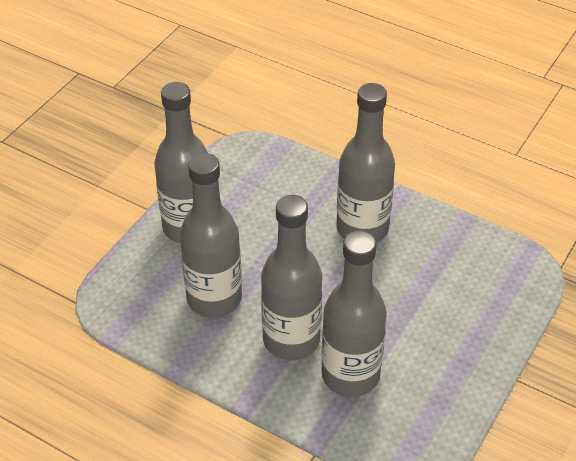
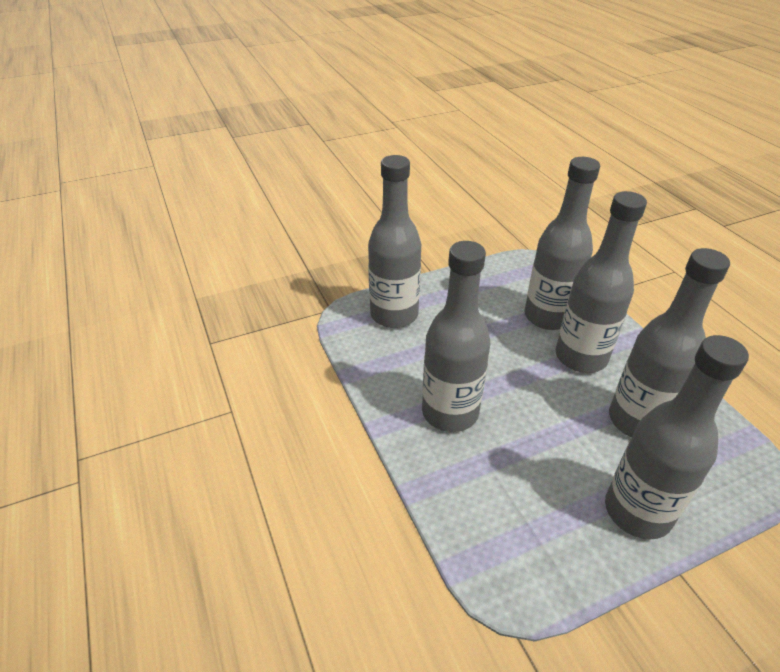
camera: 145 degrees left, 5 degrees down
none -> grey bottle [368,155,421,328]

